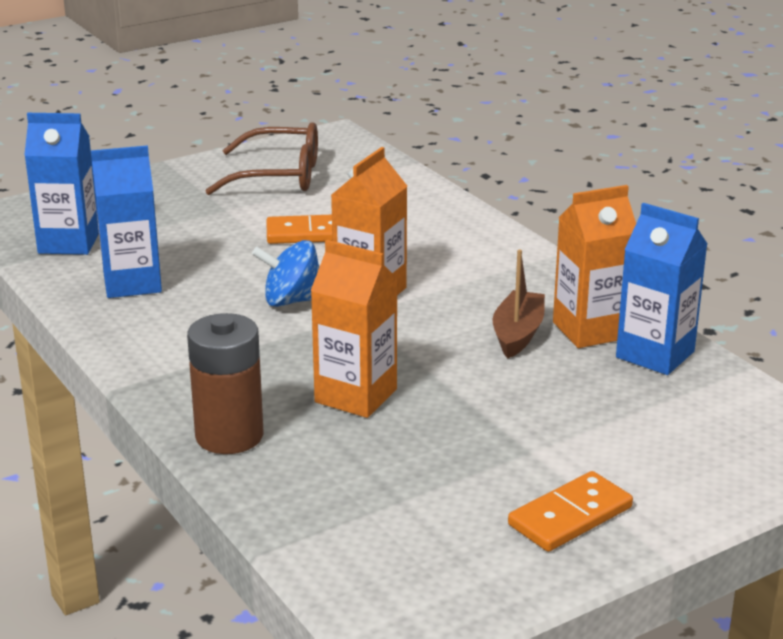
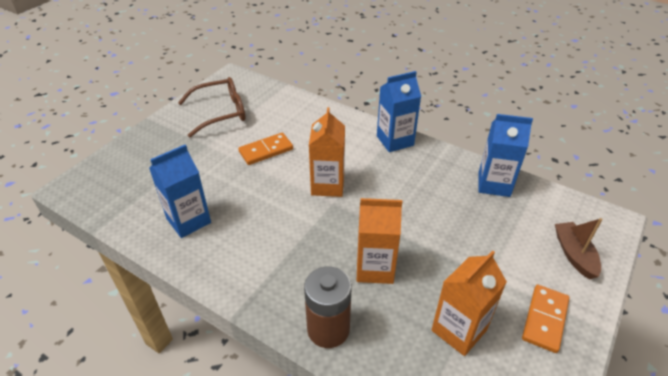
camera: 25 degrees left, 15 degrees up
blue carton [24,113,99,255] -> blue carton moved to [377,71,421,152]
blue spinning top [252,240,319,307] -> none
brown boat [492,250,545,358] -> brown boat moved to [555,218,603,279]
orange carton [553,185,636,348] -> orange carton moved to [432,250,507,356]

